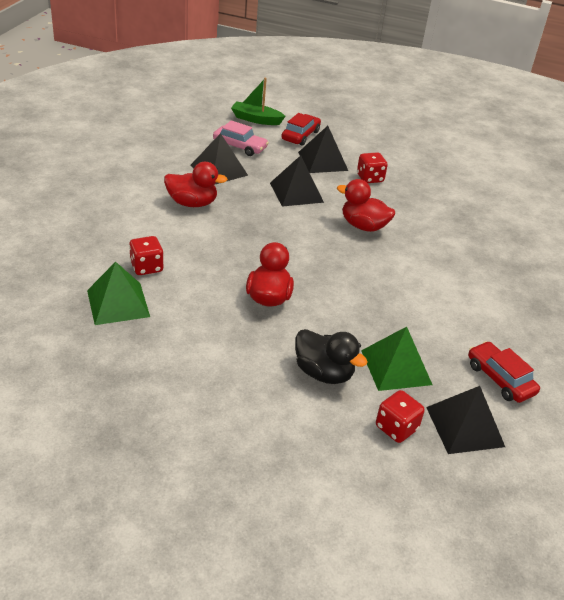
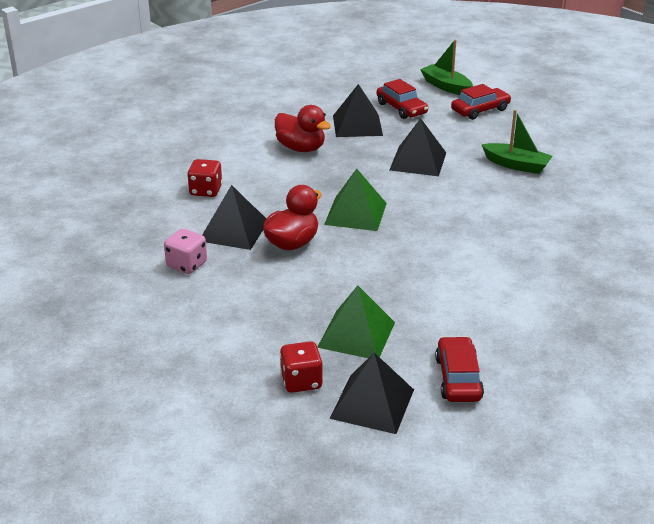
camera: 35 degrees right, 5 degrees down
green pyramid [87,262,150,325] -> green pyramid moved to [324,169,387,231]
pink car [213,120,269,156] -> red car [376,79,428,119]
black duck [295,329,368,384] -> none
black pyramid [298,126,348,173] -> black pyramid moved to [202,185,266,250]
red duck [337,179,395,232] -> none
red dice [357,152,388,183] -> green boat [481,110,553,174]
none -> pink dice [164,229,207,274]

